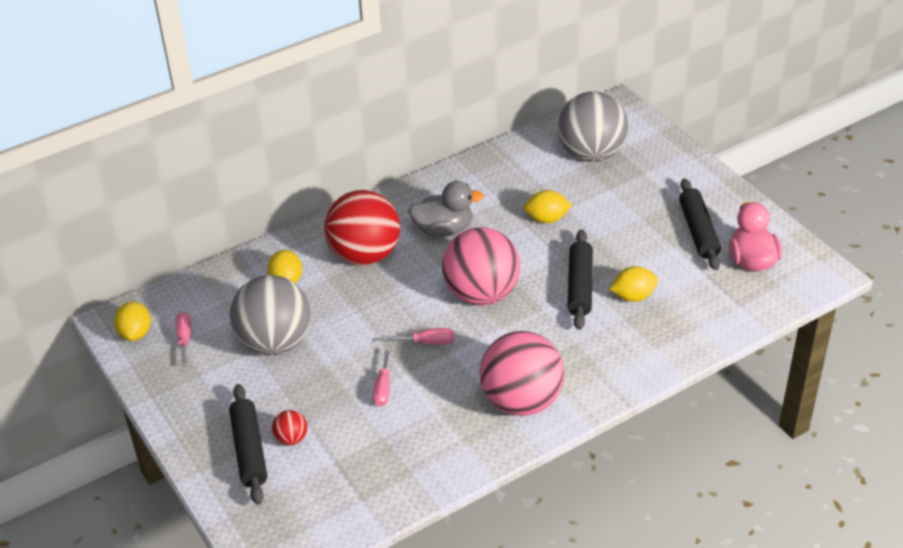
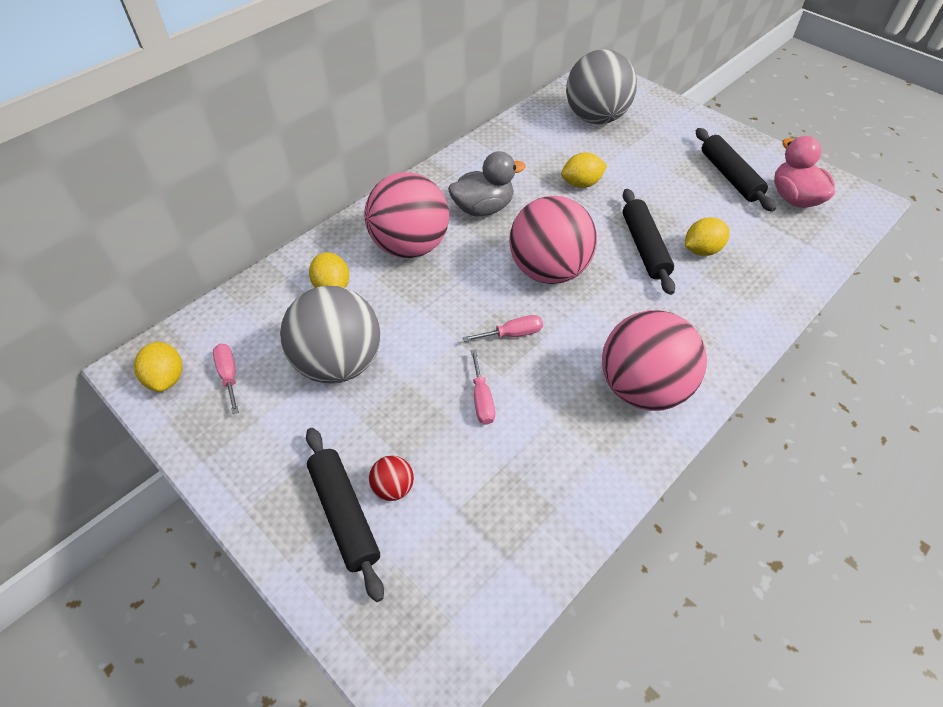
camera: 15 degrees left, 10 degrees up
red ball [324,190,400,266] -> pink ball [364,172,449,258]

